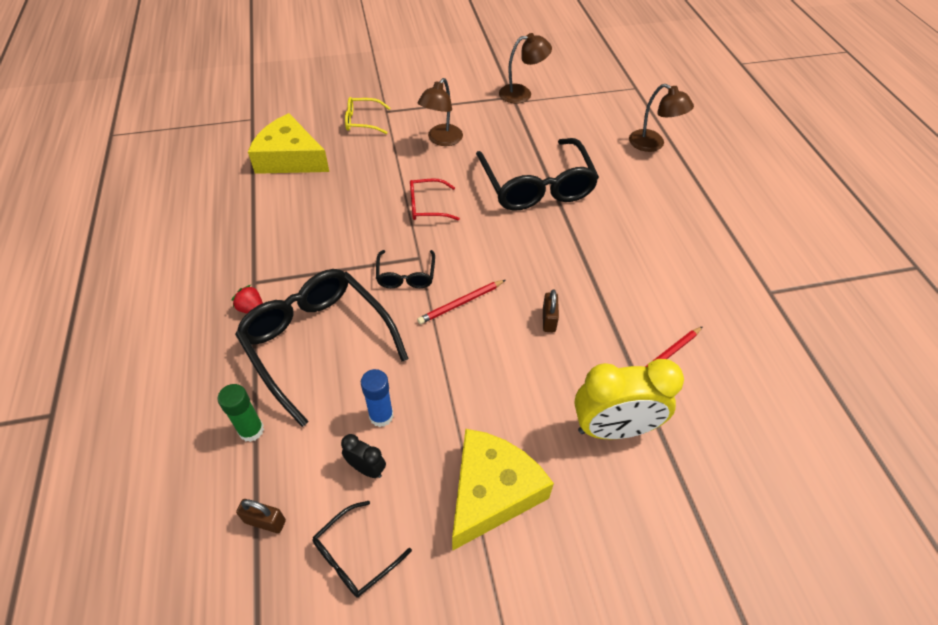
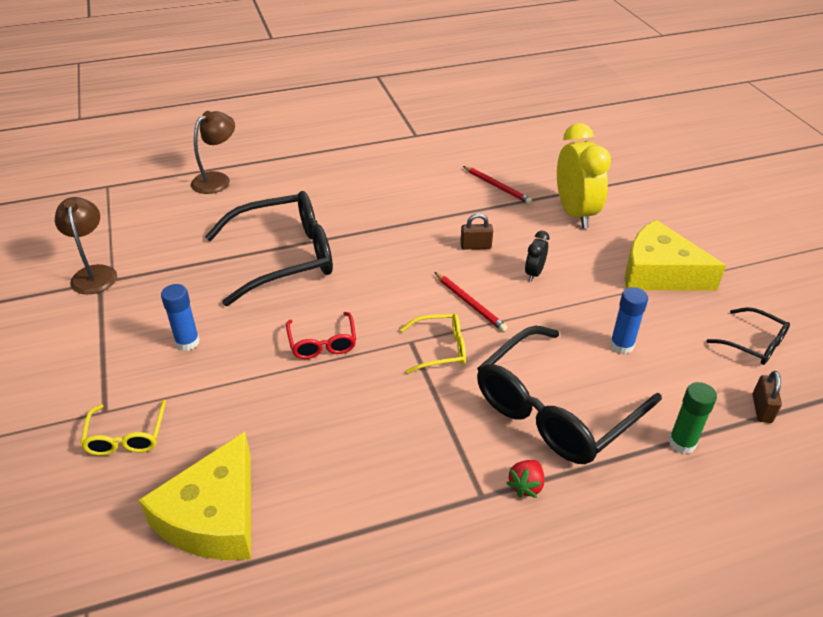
camera: 95 degrees left, 10 degrees down
black clock [341,434,386,478] -> black clock moved to [525,231,549,281]
black glasses [376,250,435,288] -> yellow glasses [400,314,466,374]
brown lamp [418,78,463,146] -> blue glue stick [161,284,200,351]

